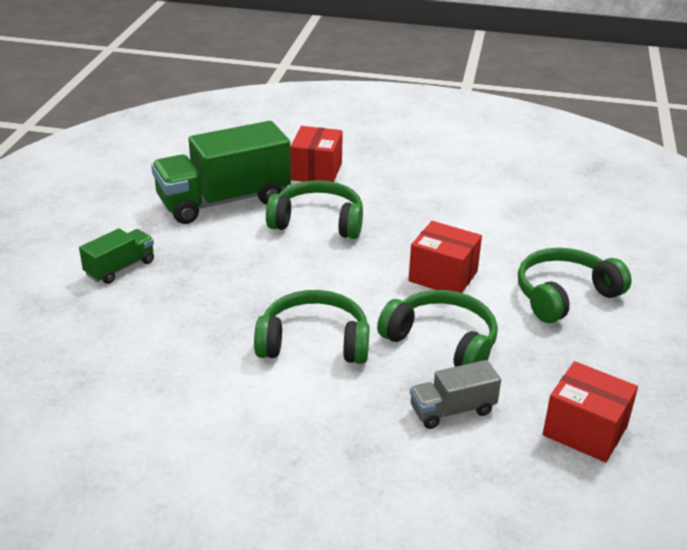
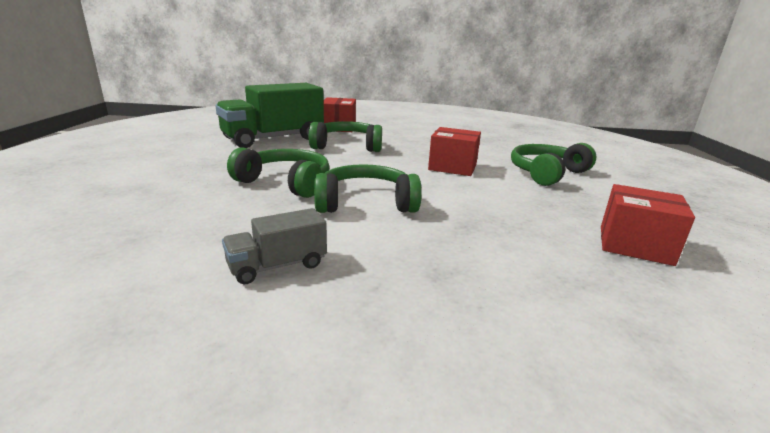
camera: 10 degrees left, 10 degrees down
green truck [79,228,154,284] -> none
green headphones [377,290,498,367] -> green headphones moved to [227,147,329,198]
grey truck [410,360,501,429] -> grey truck moved to [222,208,327,284]

